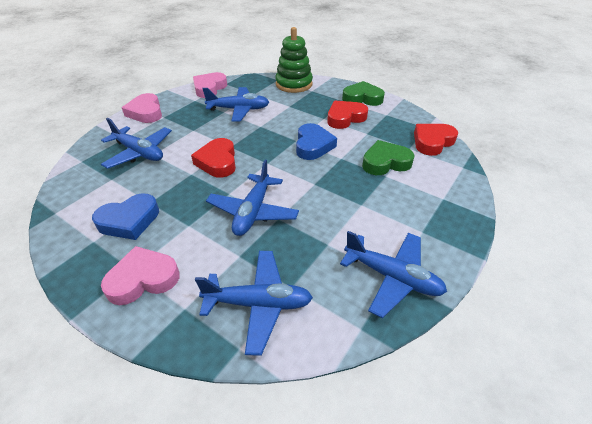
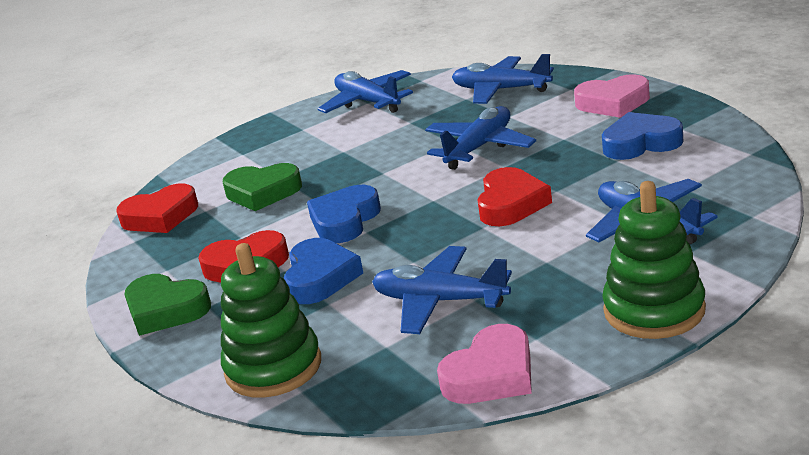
camera: 155 degrees left, 15 degrees down
pink heart [122,93,162,123] -> green stacking toy [602,181,706,339]
none -> blue heart [284,238,363,304]

